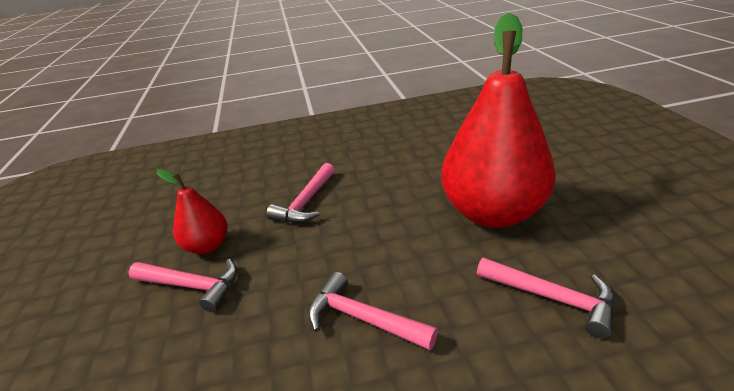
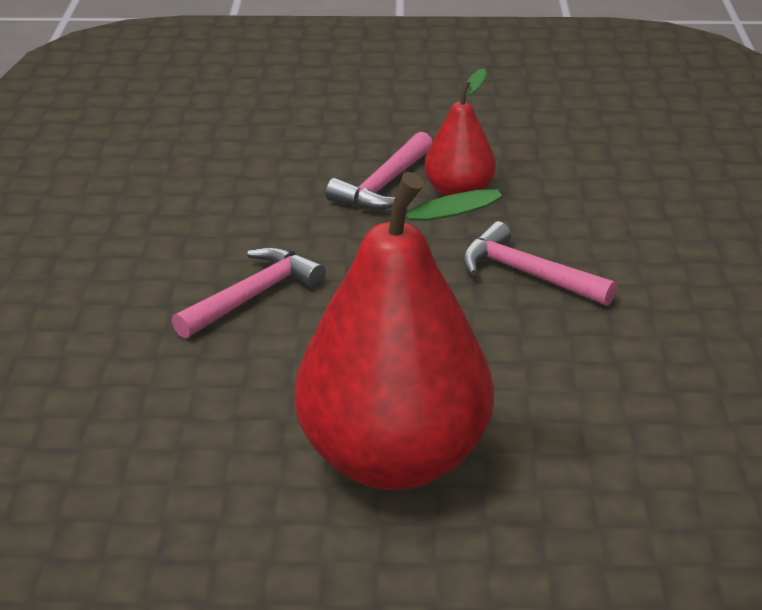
camera: 100 degrees right, 0 degrees up
pink hammer [477,257,616,339] -> none

